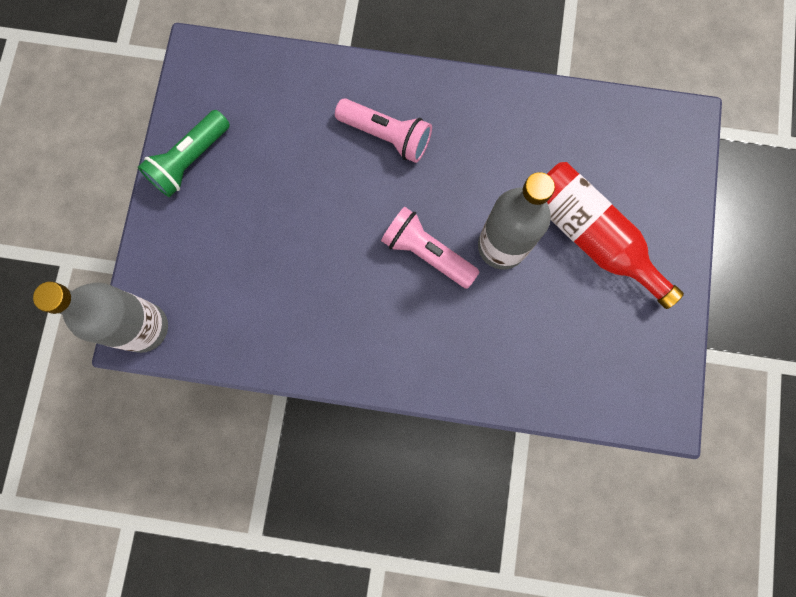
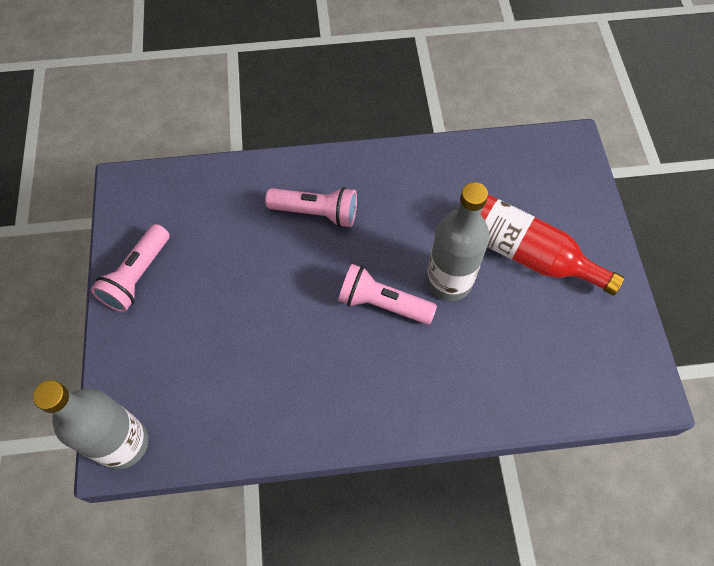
camera: 15 degrees left, 15 degrees down
green flashlight [138,110,230,197] -> pink flashlight [91,224,170,312]

